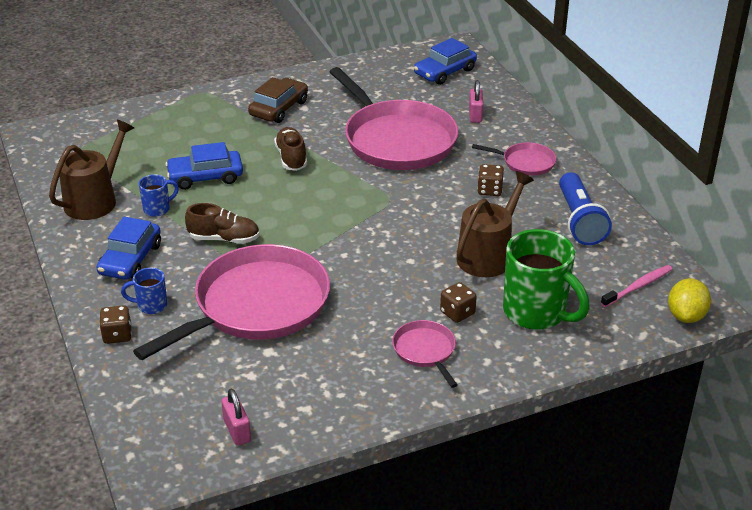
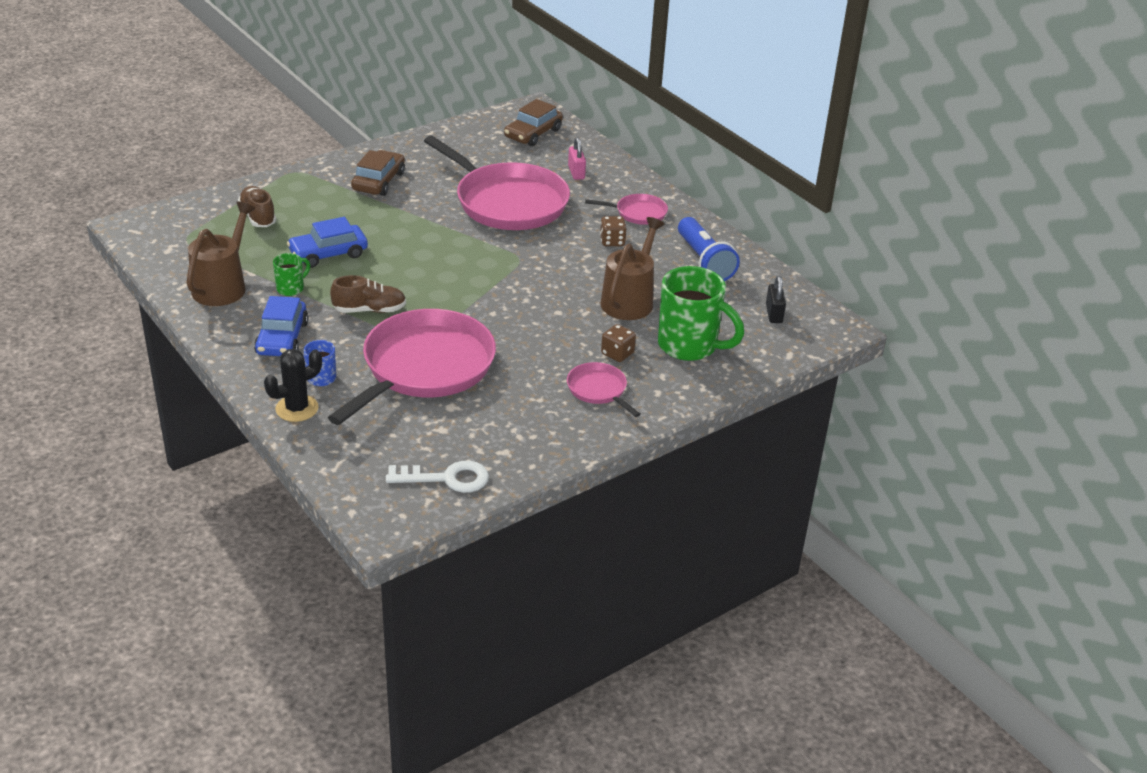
camera: 15 degrees left, 0 degrees up
brown dice [99,305,132,344] -> black cactus [264,349,322,422]
blue mug [139,174,179,217] -> green mug [273,253,310,296]
pink padlock [221,389,251,446] -> white key [386,461,489,493]
brown shoe [274,127,307,171] -> brown shoe moved to [238,186,276,227]
blue car [414,38,477,85] -> brown car [504,99,563,146]
pink toothbrush [601,265,672,307] -> black padlock [766,276,786,323]
yellow lemon [668,278,711,323] -> none

